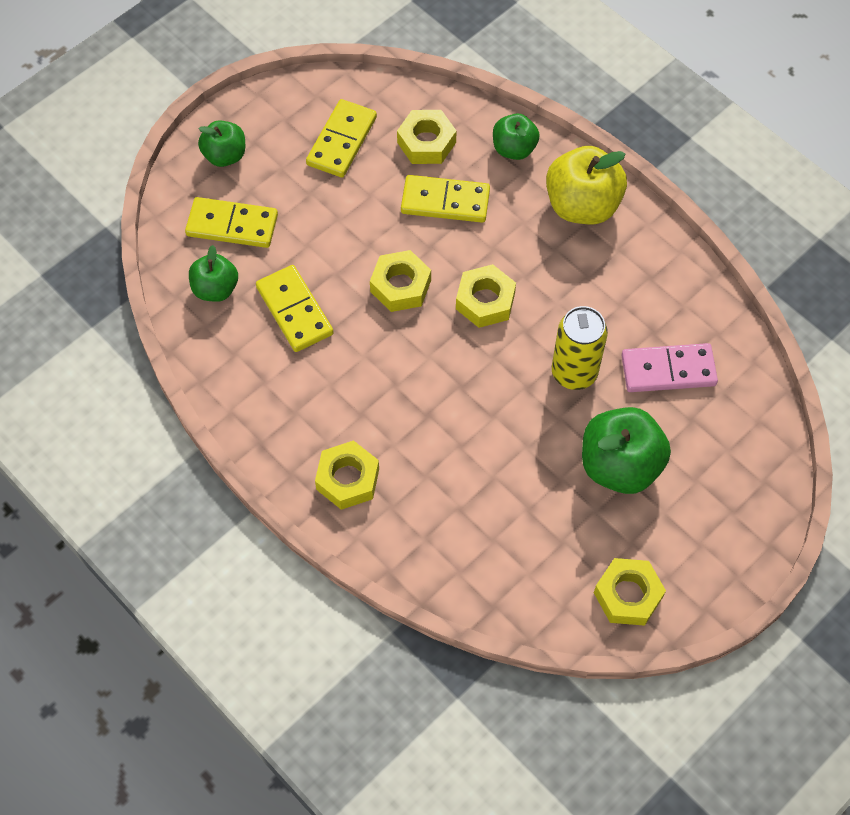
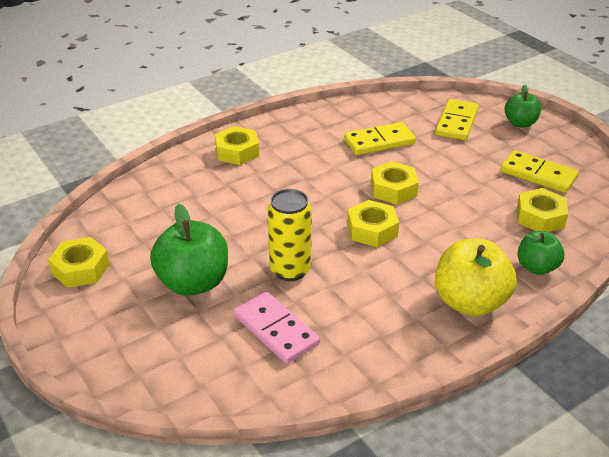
camera: 100 degrees right, 25 degrees down
green apple [189,245,238,302] -> none
yellow domino [401,175,490,223] -> none
pink domino [621,343,718,392] -> pink domino turned 45 degrees counterclockwise [234,292,320,364]

